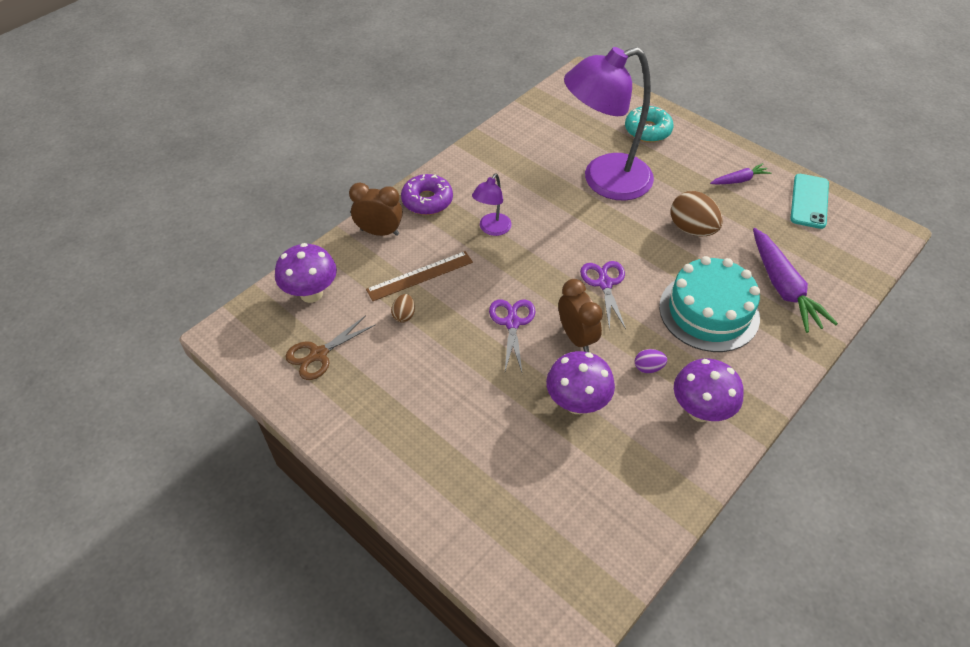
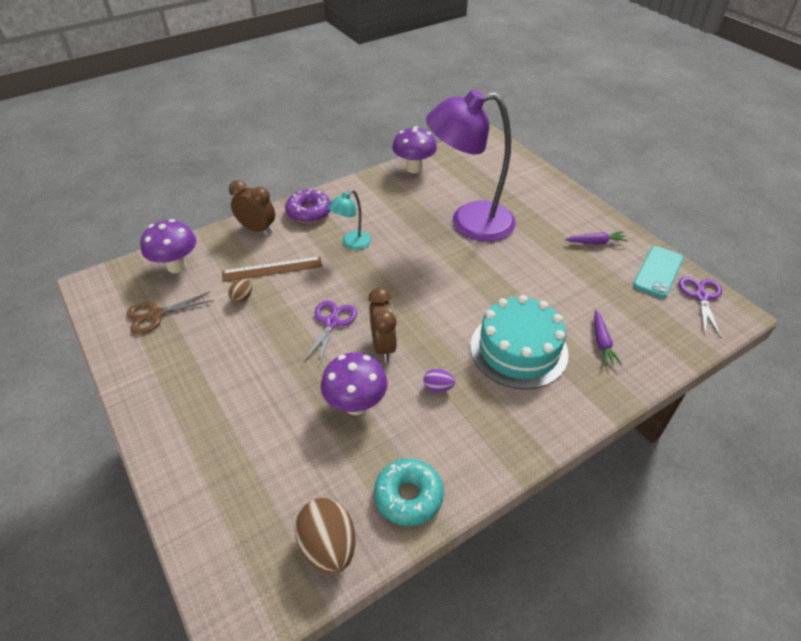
camera: 15 degrees right, 5 degrees down
purple lamp [472,173,512,236] -> turquoise lamp [328,189,371,250]
purple scissors [580,261,626,330] -> purple scissors moved to [679,277,722,338]
turquoise donut [625,106,674,142] -> turquoise donut moved to [374,458,444,526]
brown egg [671,191,723,237] -> brown egg moved to [295,498,356,574]
purple mushroom [674,358,744,422] -> purple mushroom moved to [392,126,437,173]
purple carrot [753,228,838,333] -> purple carrot [594,310,622,366], size x0.53

